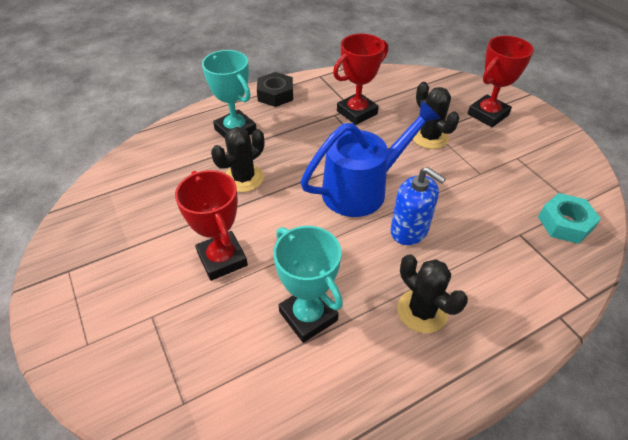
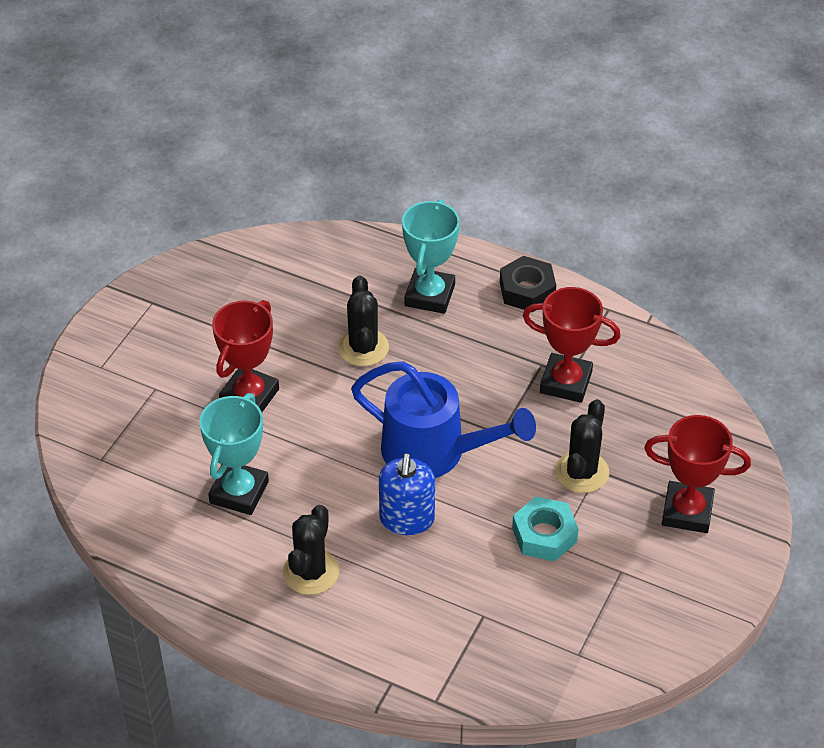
camera: 55 degrees right, 0 degrees up
black cactus [211,127,264,192] -> black cactus turned 75 degrees clockwise [338,275,389,366]
turquoise nut [538,193,601,244] -> turquoise nut moved to [512,496,579,562]

